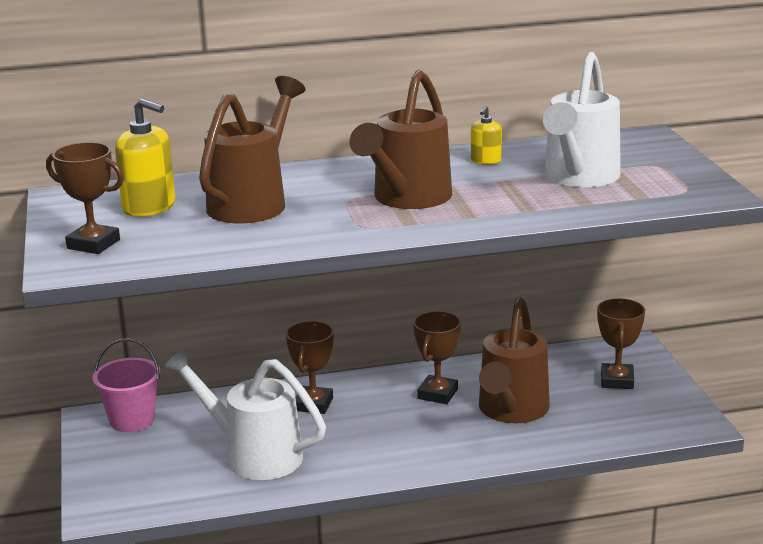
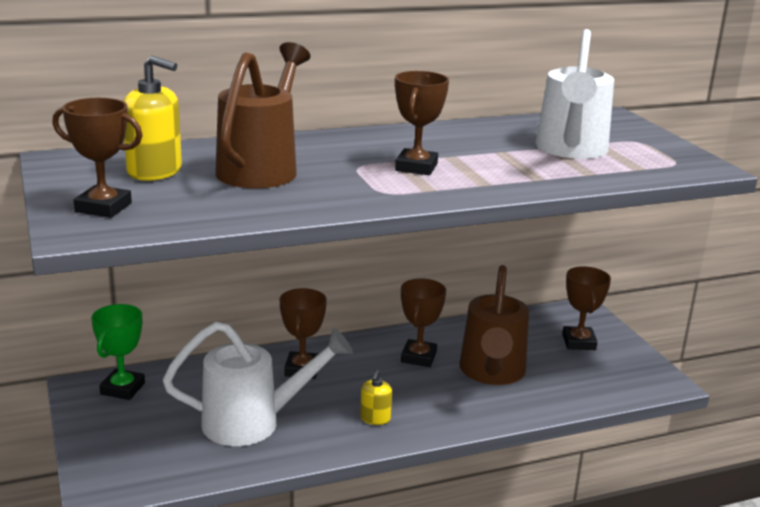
camera: 10 degrees left, 0 degrees up
pink bucket [92,338,161,432] -> green trophy [91,304,145,400]
white watering can [162,347,326,480] -> white watering can turned 150 degrees clockwise [163,322,353,446]
brown watering can [349,70,452,209] -> brown trophy [395,71,449,175]
yellow soap dispenser [471,106,502,165] -> yellow soap dispenser moved to [360,370,392,425]

